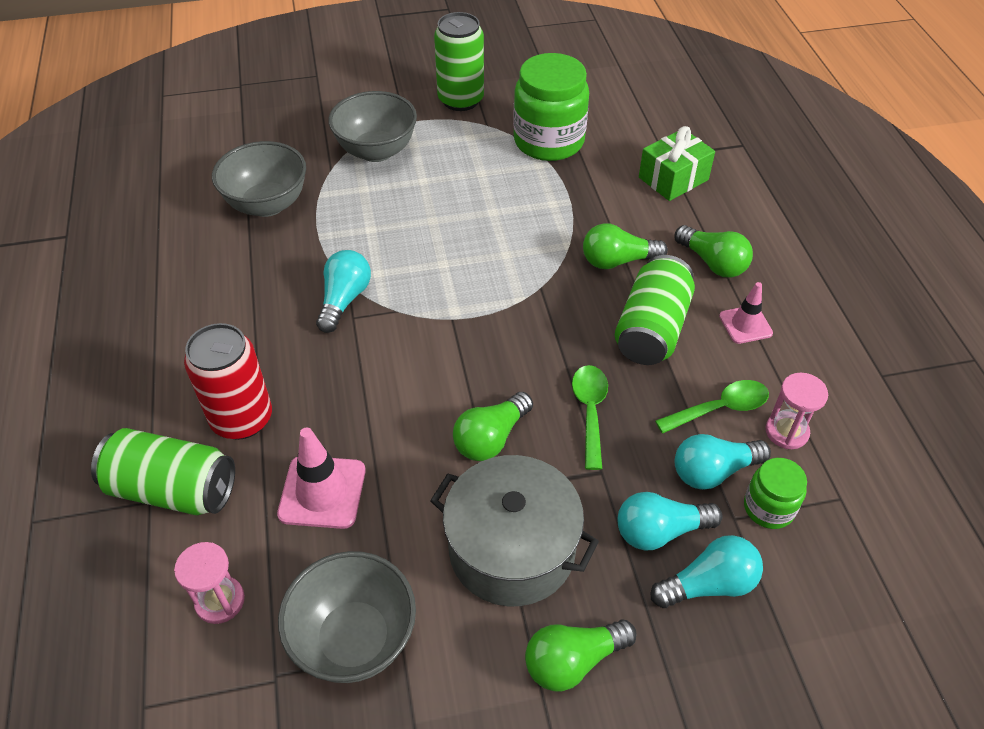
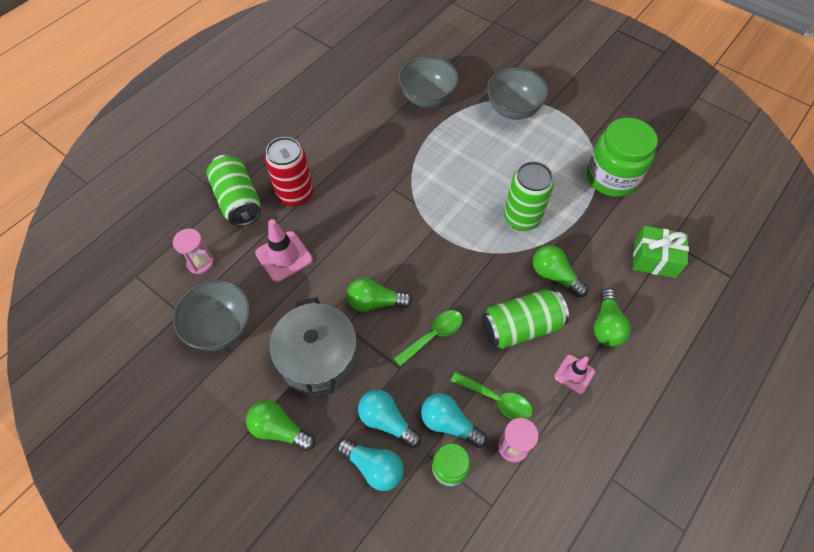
camera: 50 degrees right, 10 degrees up
turquoise light bulb [316,250,371,333] -> none
green can [434,12,484,111] -> green can moved to [504,161,554,231]

